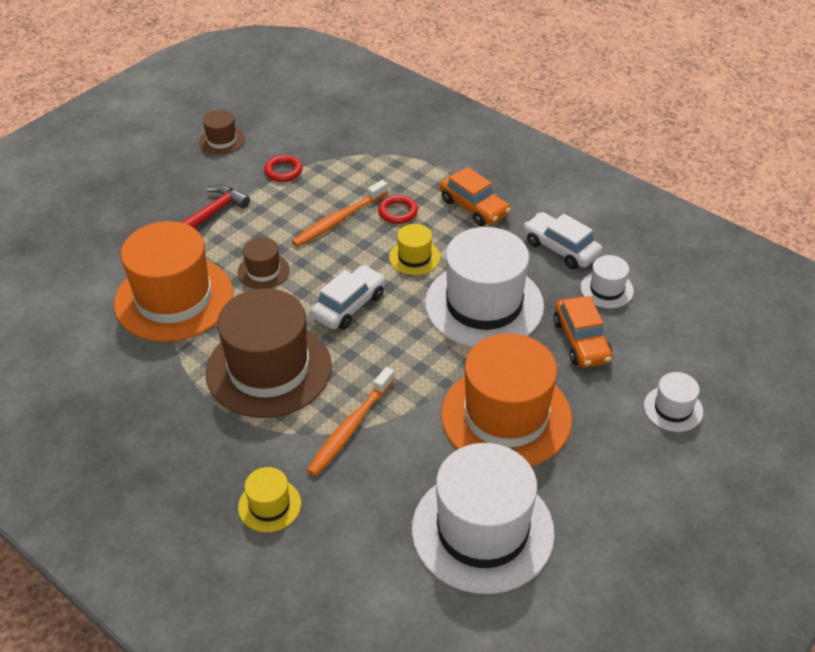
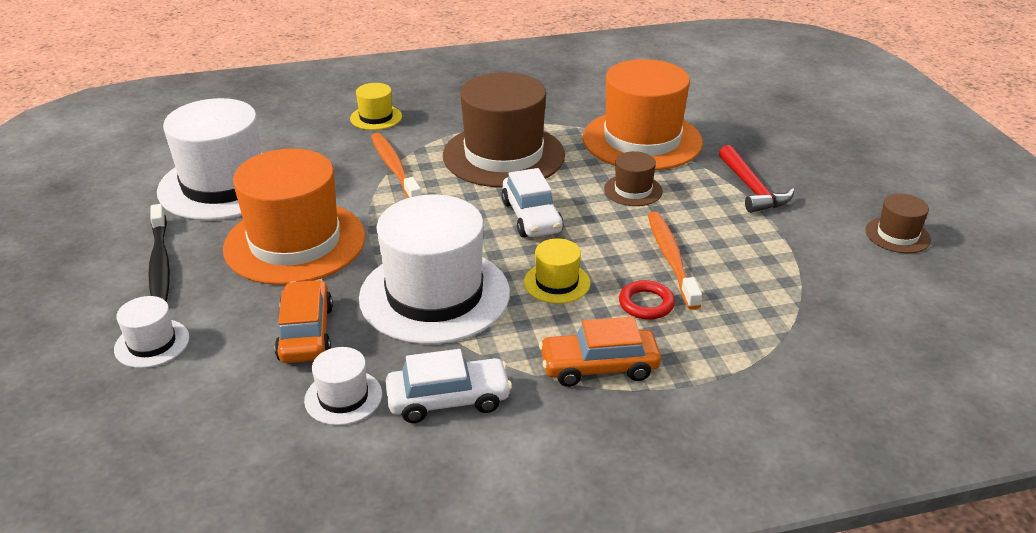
camera: 125 degrees right, 10 degrees down
red ring [264,155,303,182] -> none
orange car [554,296,613,368] -> orange car turned 60 degrees clockwise [275,279,333,363]
none -> black toothbrush [148,204,170,302]

